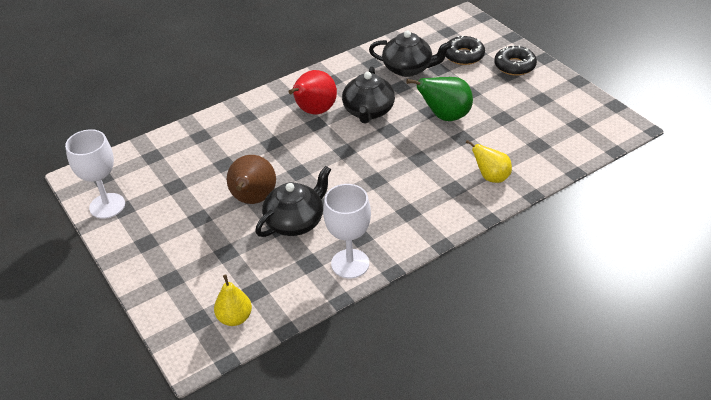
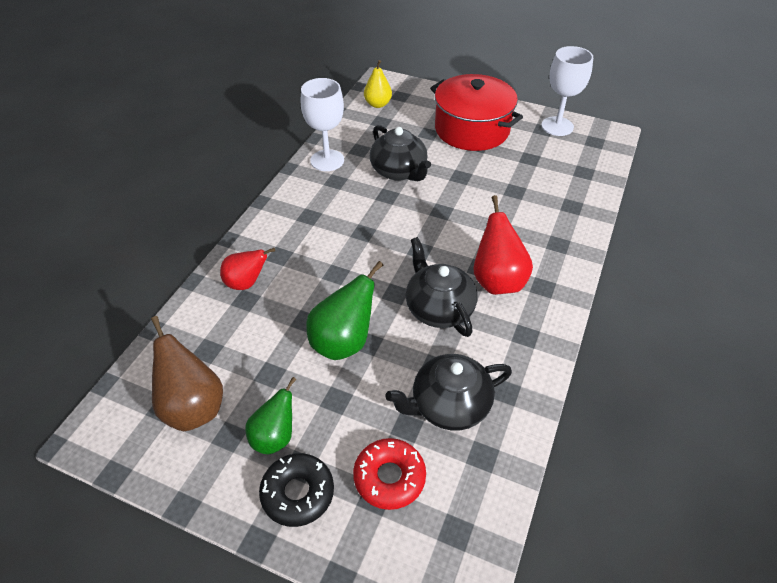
camera: 145 degrees right, 5 degrees up
brown pear [227,155,276,204] -> brown pear moved to [151,316,223,431]
black teapot [255,166,331,237] -> black teapot turned 45 degrees counterclockwise [370,125,431,181]
black donut [446,36,485,65] -> red donut [353,438,426,510]
yellow pear [465,140,512,183] -> red pear [220,248,275,290]
none -> green pear [245,377,297,454]
none -> red pot [430,74,523,151]

